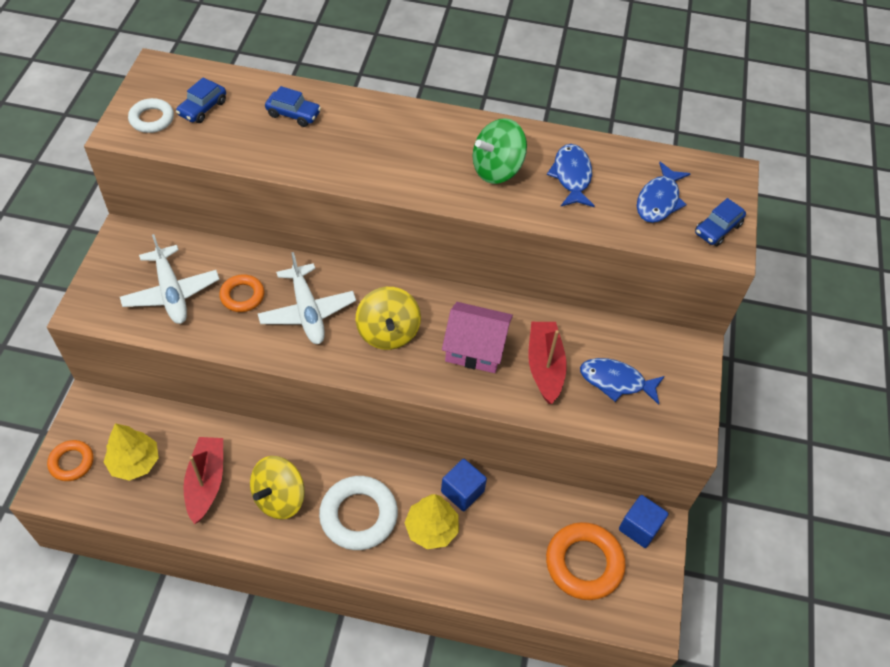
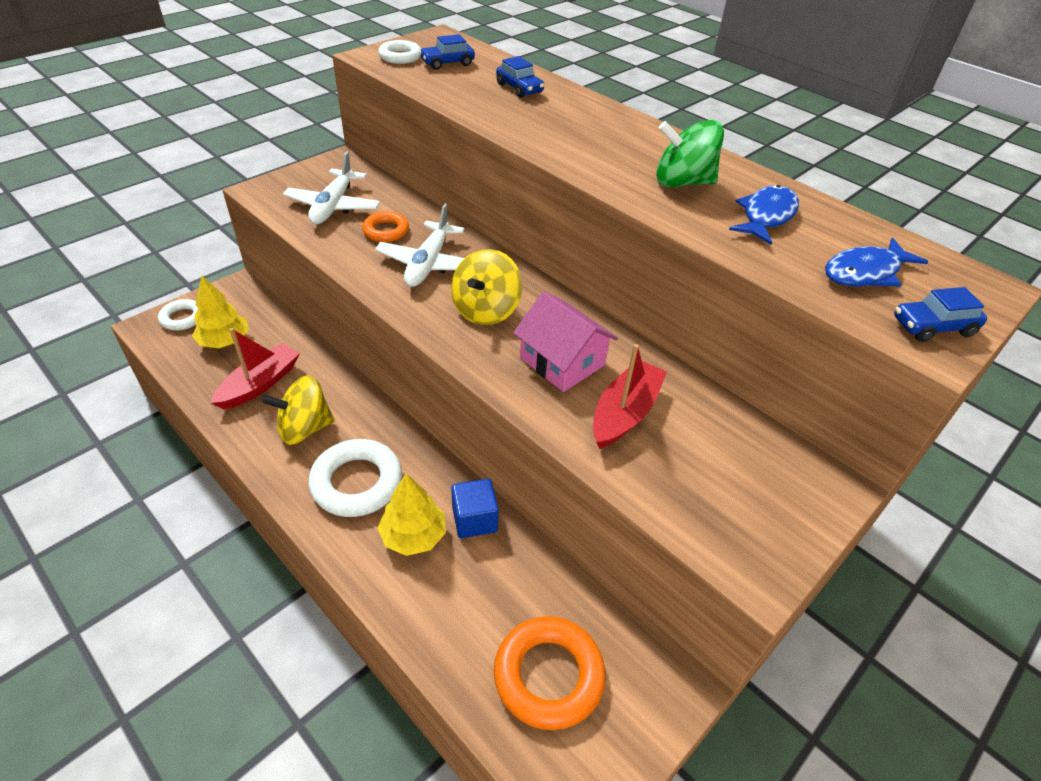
camera: 35 degrees right, 10 degrees down
orange ring [47,440,94,481] -> white ring [158,299,198,330]
blue fish [580,358,665,405] -> none
blue cube [619,495,668,548] -> none

